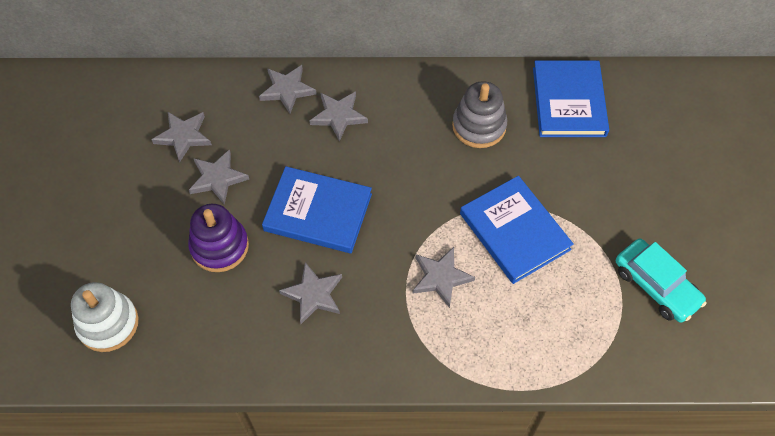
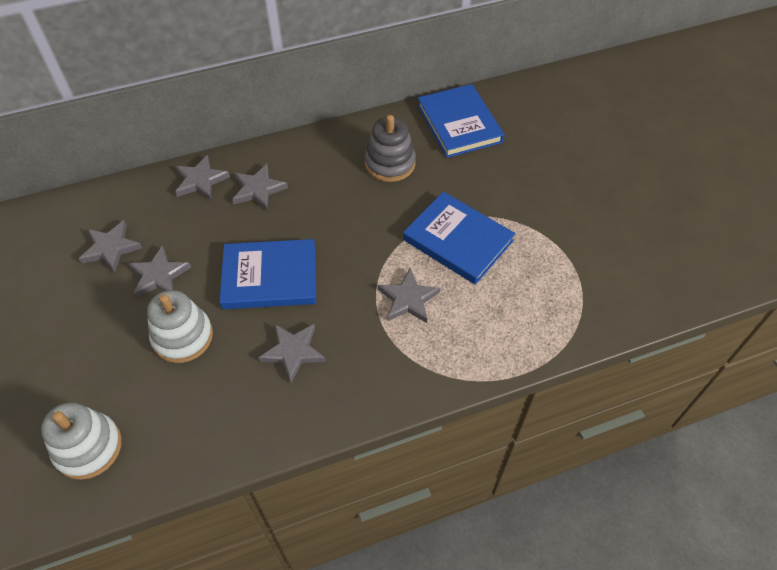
camera: 20 degrees left, 5 degrees down
purple stacking toy [188,204,249,272] -> white stacking toy [147,290,213,363]
turquoise car [616,239,707,323] -> none

